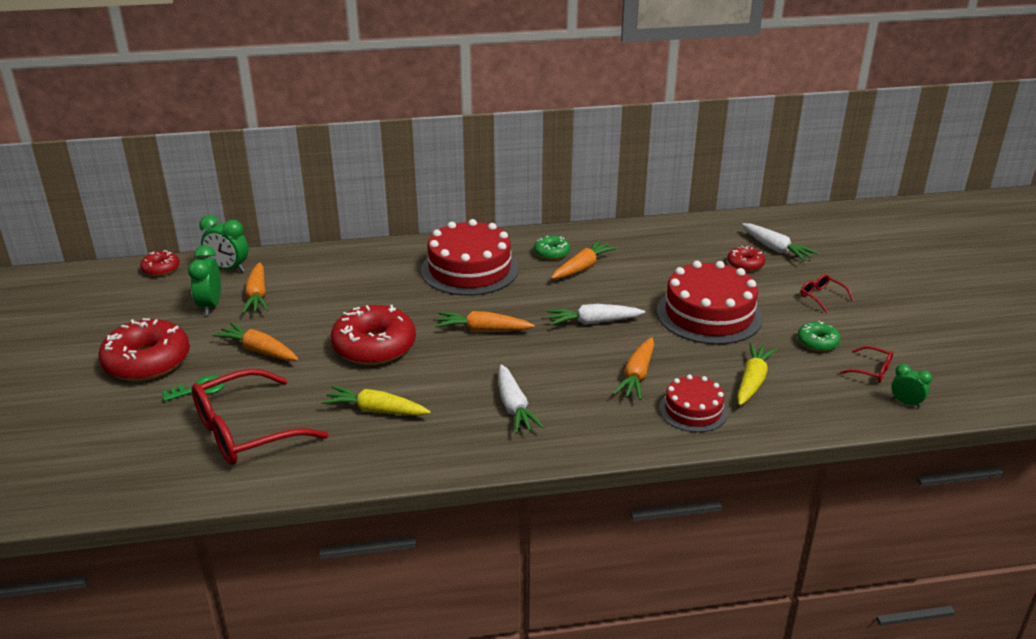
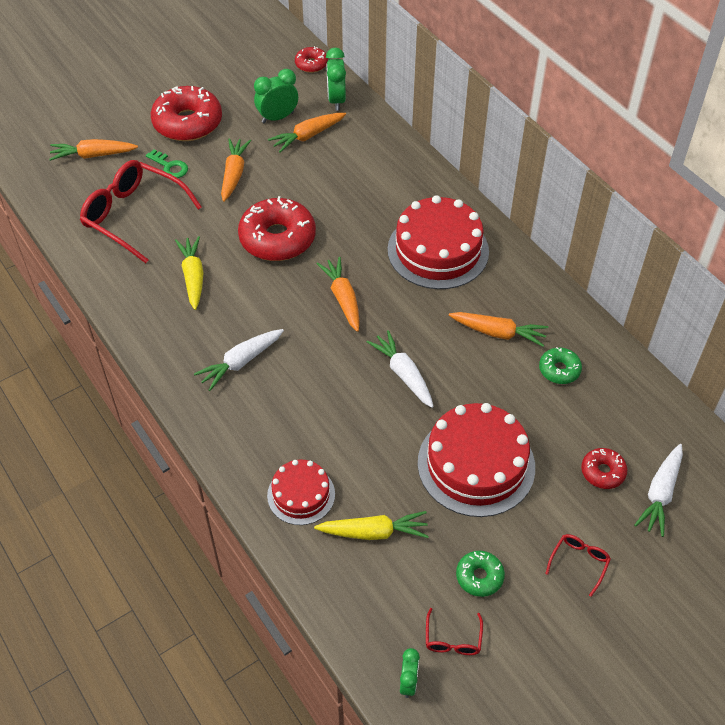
camera: 65 degrees right, 20 degrees up
green donut [534,236,570,260] -> green donut moved to [539,347,582,384]
orange carrot [613,337,654,400] -> orange carrot moved to [49,139,138,161]

